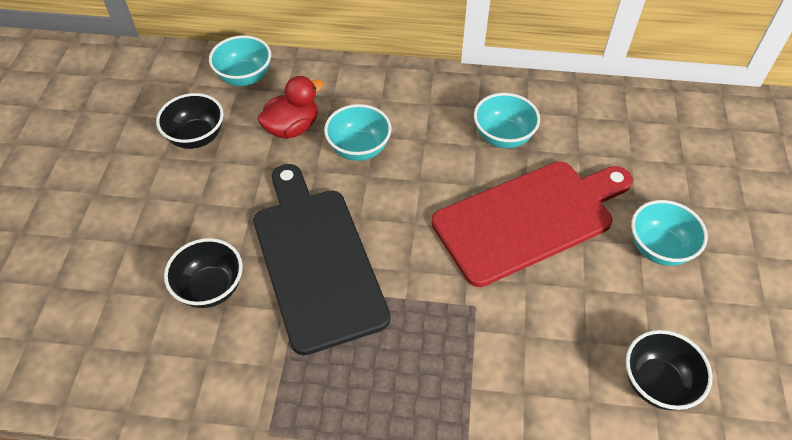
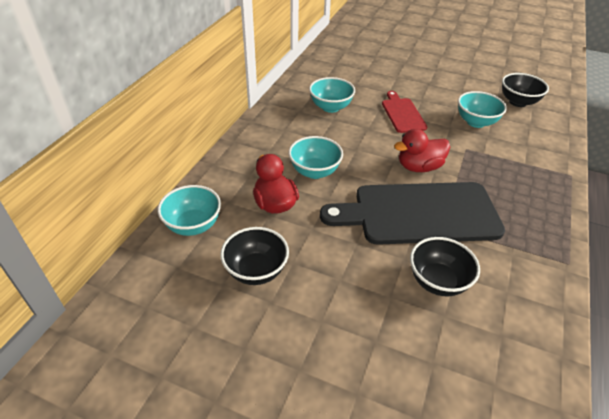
camera: 75 degrees left, 10 degrees down
red cutting board [432,161,633,287] -> red cutting board [382,91,427,133], size x0.51
turquoise bowl [631,200,708,266] -> turquoise bowl moved to [458,91,507,128]
none -> red duck [394,129,450,172]

